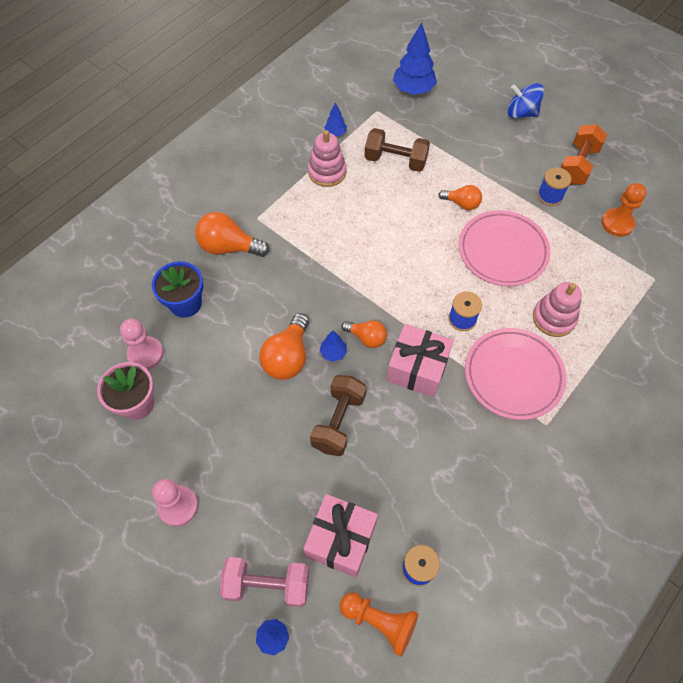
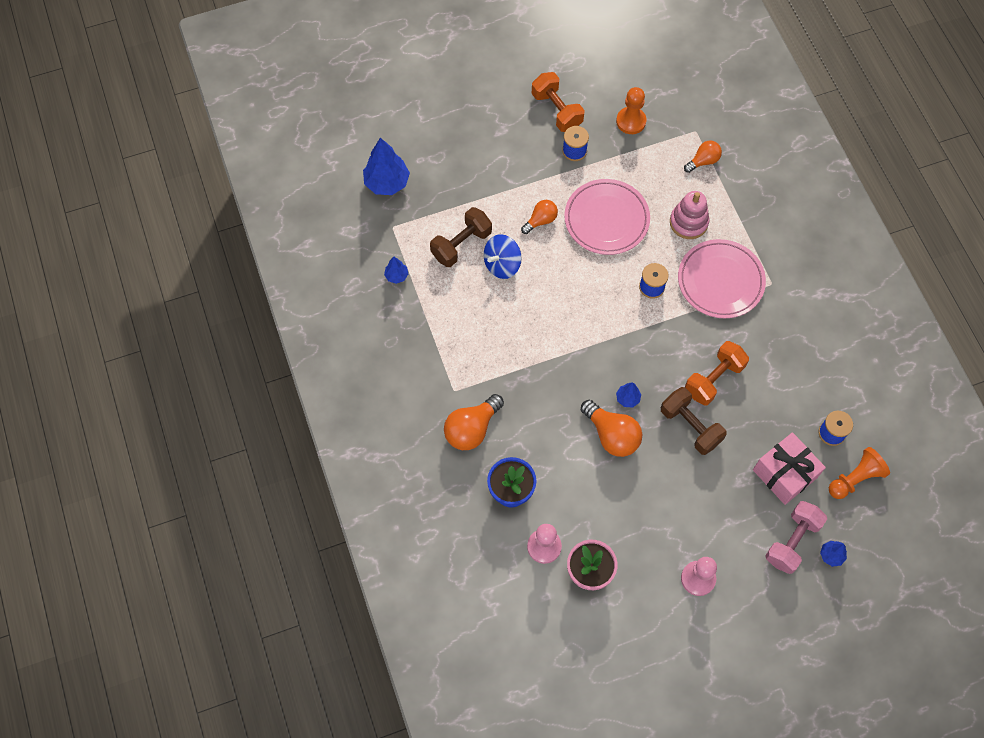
camera: 60 degrees left, 5 degrees up
pink stacking toy [308,130,346,187] -> none
orange light bulb [342,321,387,348] -> orange light bulb moved to [684,141,722,173]
pink gift [386,324,454,397] -> none
blue spinning top [508,83,544,119] -> blue spinning top moved to [484,234,522,279]
none -> orange dumbbell [685,341,749,405]

